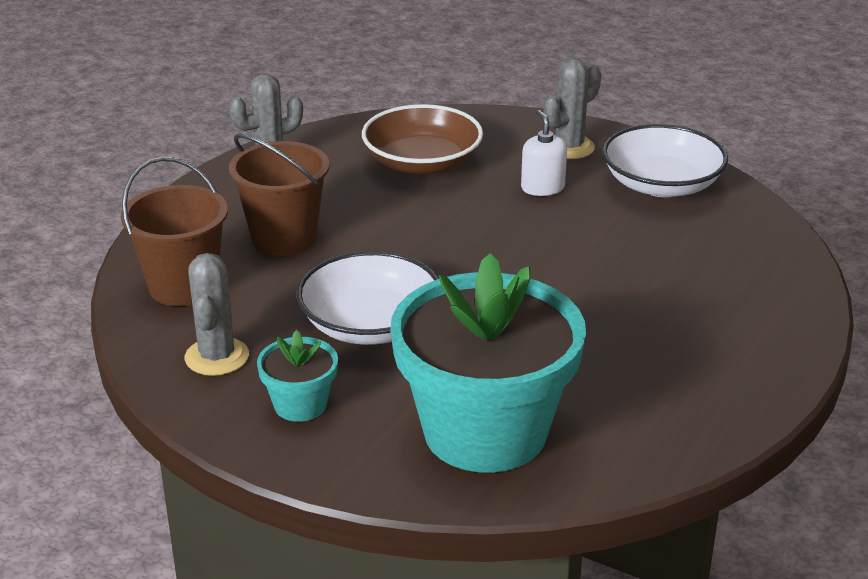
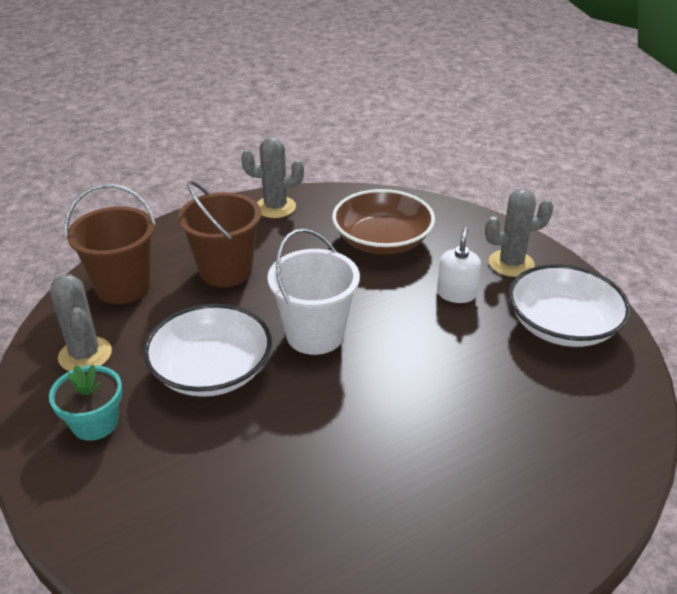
camera: 30 degrees right, 5 degrees up
grey cactus [185,253,249,376] -> grey cactus turned 60 degrees counterclockwise [50,274,112,371]
turquoise flower pot [390,253,586,473] -> none
none -> white bucket [267,228,360,355]

